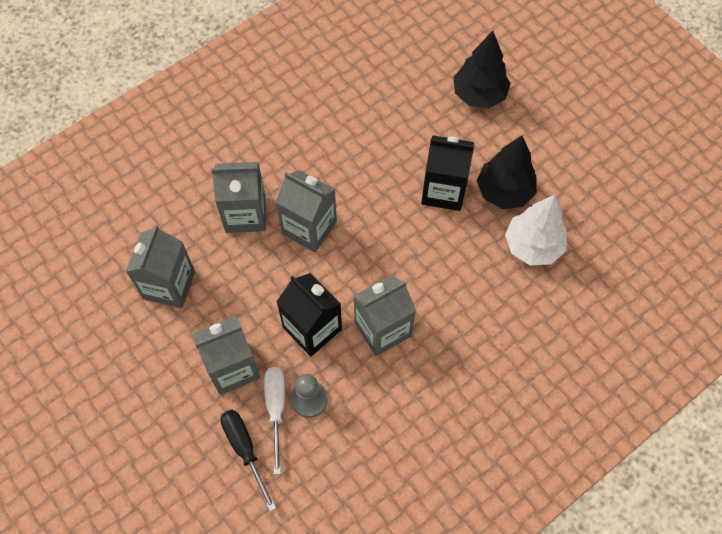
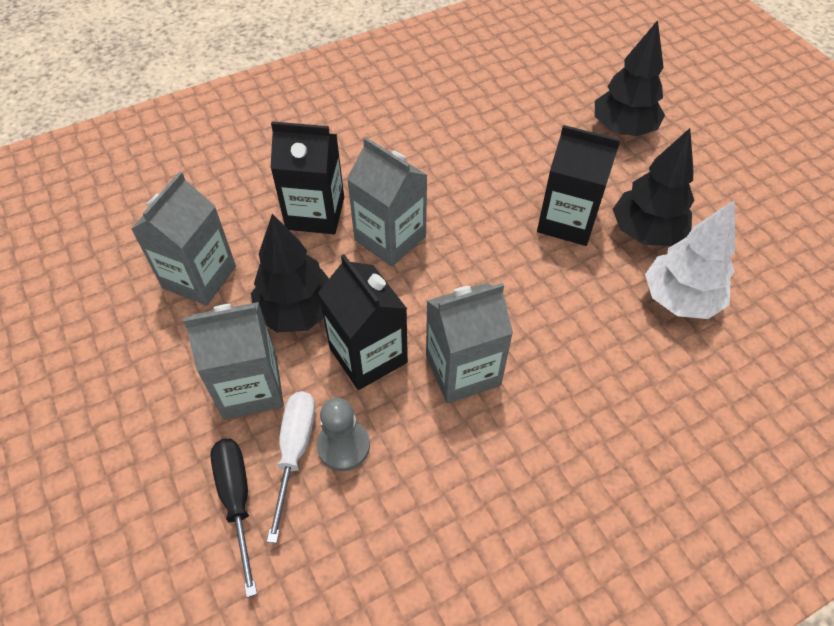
camera: 10 degrees right, 10 degrees down
grey carton [211,162,266,233] -> black carton [271,121,344,234]
none -> black tree [251,214,329,332]

